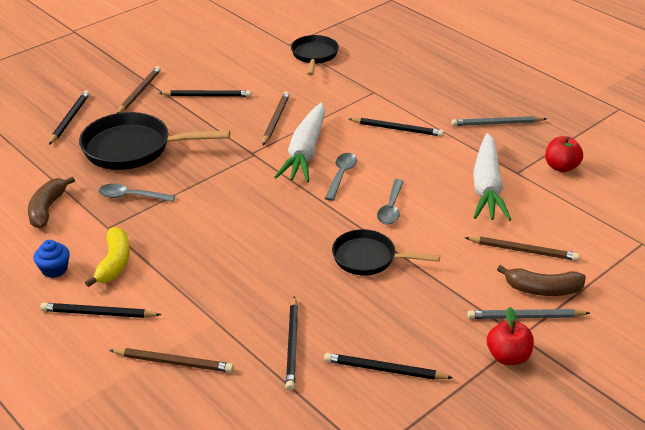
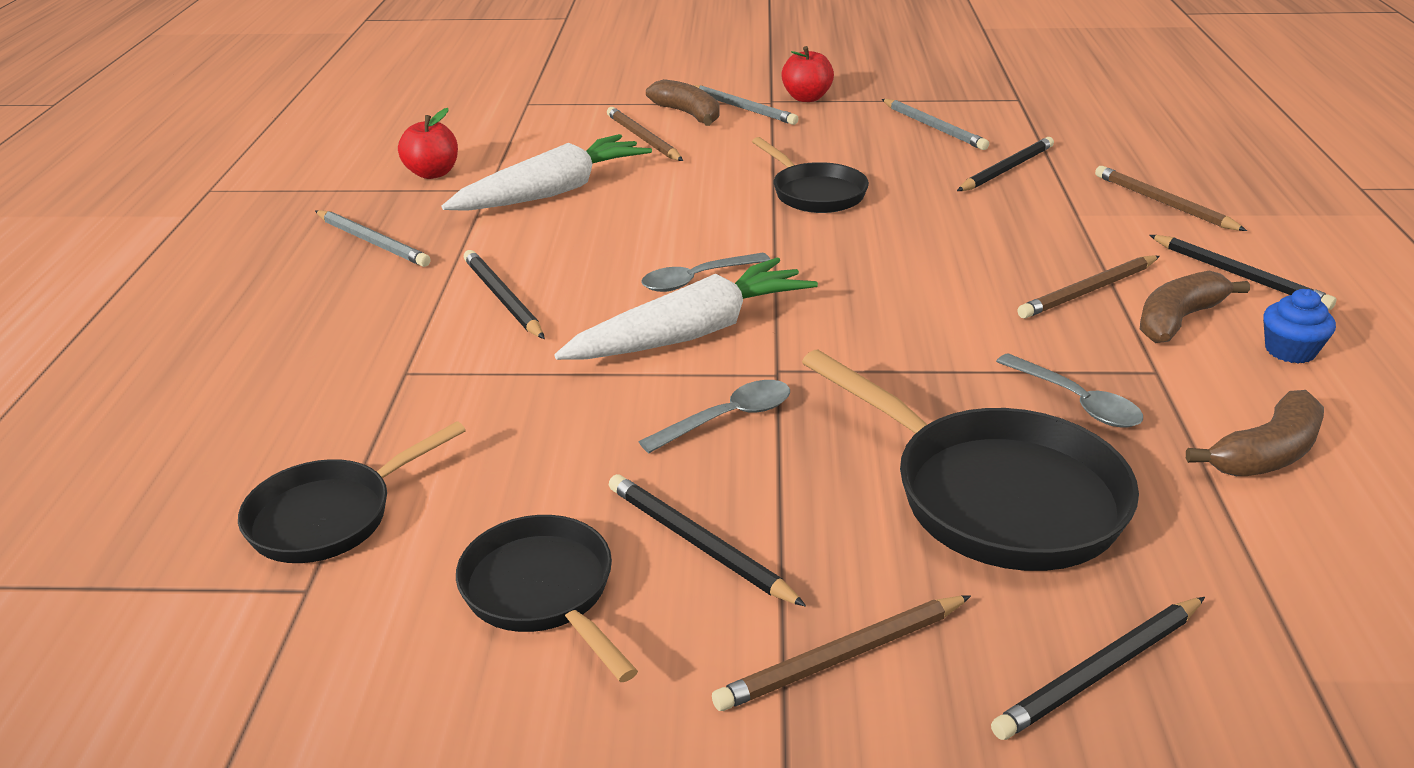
camera: 135 degrees left, 5 degrees down
yellow banana [85,227,130,287] -> brown banana [1140,271,1250,343]
brown pencil [262,92,290,145] -> brown pencil moved to [1017,255,1160,319]
black pencil [324,353,453,380] -> grey pencil [882,99,989,150]
grey spoon [377,179,404,225] -> grey spoon moved to [639,380,790,453]
none -> black pan [456,515,638,682]

